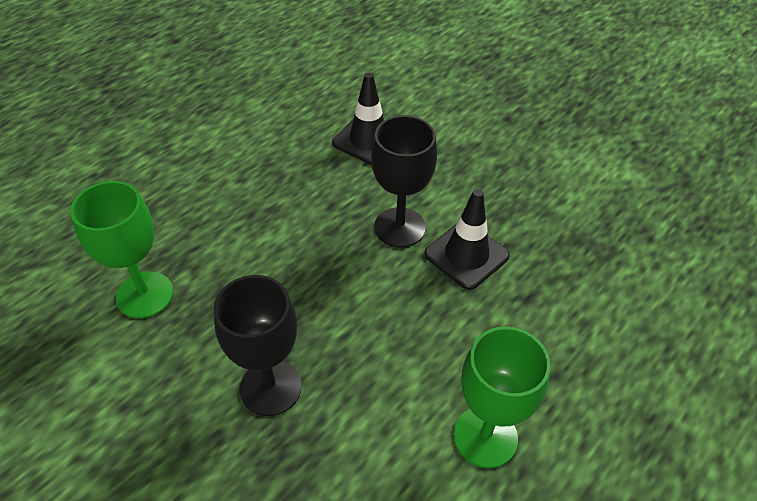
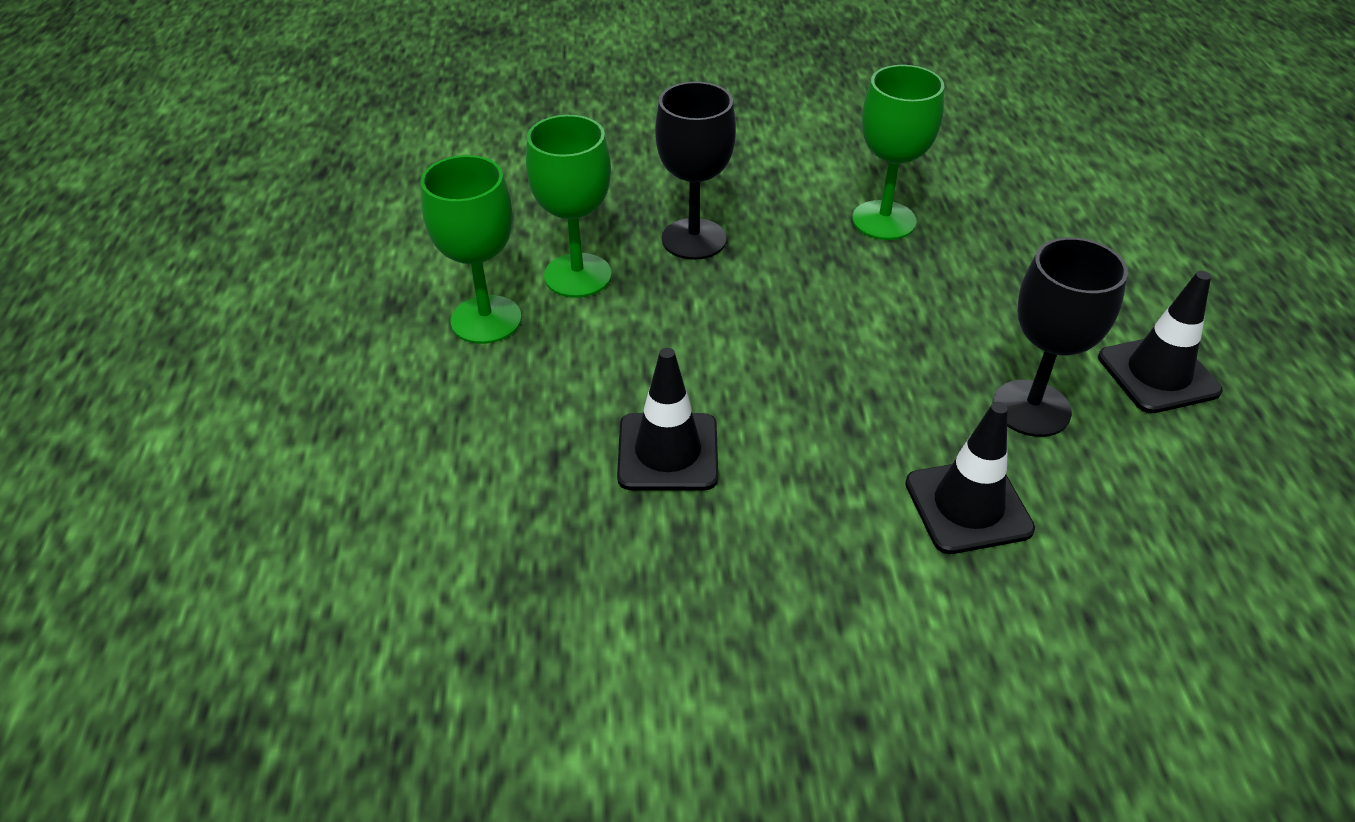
camera: 135 degrees right, 5 degrees down
black goblet [371,115,437,248] -> black goblet moved to [993,237,1128,437]
none -> green goblet [526,115,612,298]
none -> black traffic cone [1098,271,1223,413]

